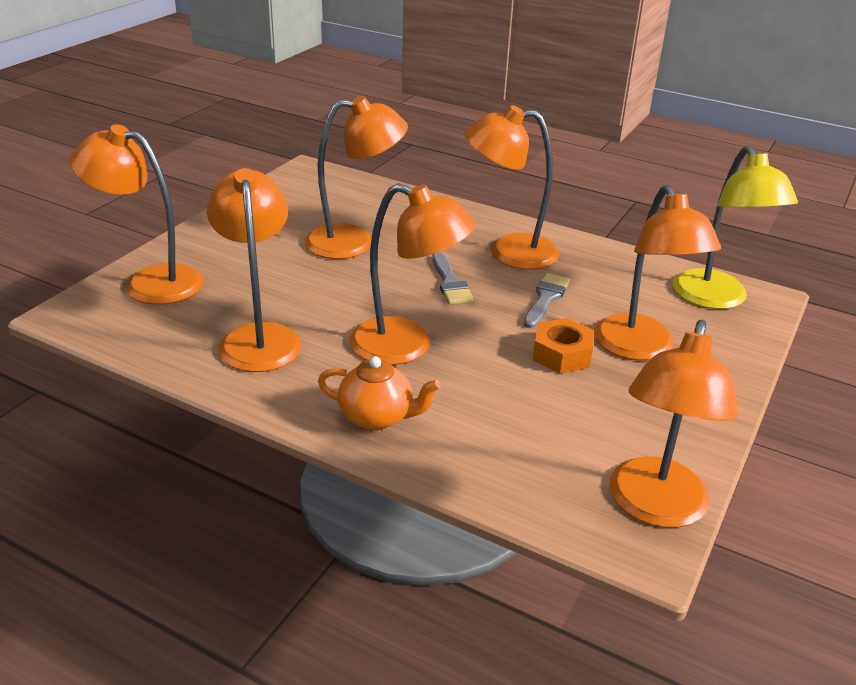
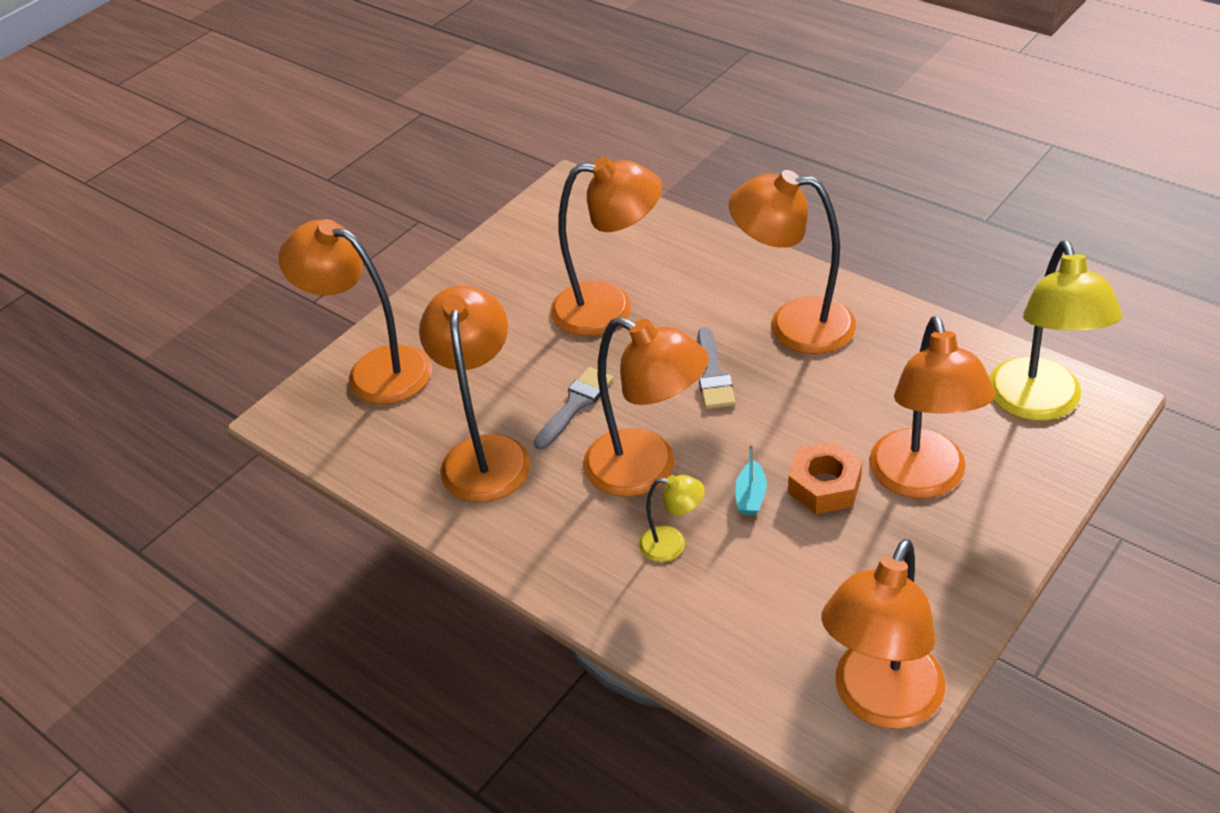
camera: 15 degrees right, 10 degrees up
orange teapot [318,356,441,430] -> none
grey brush [524,273,570,328] -> grey brush moved to [534,367,614,450]
none -> yellow lamp [639,475,705,562]
none -> turquoise boat [735,444,767,515]

